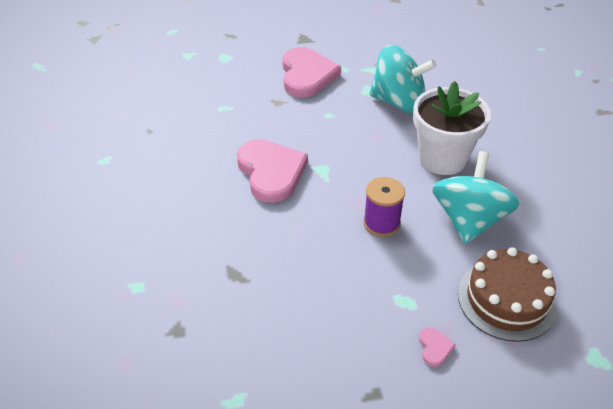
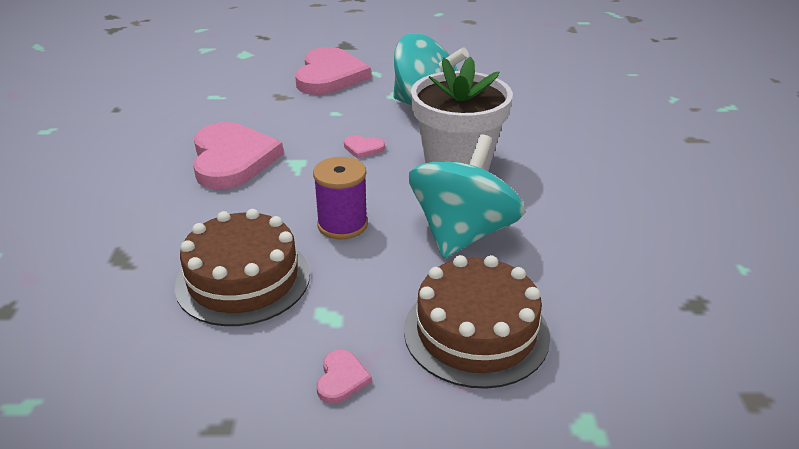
camera: 10 degrees right, 10 degrees down
none -> brown cake [175,209,310,326]
none -> pink heart [344,135,385,159]

